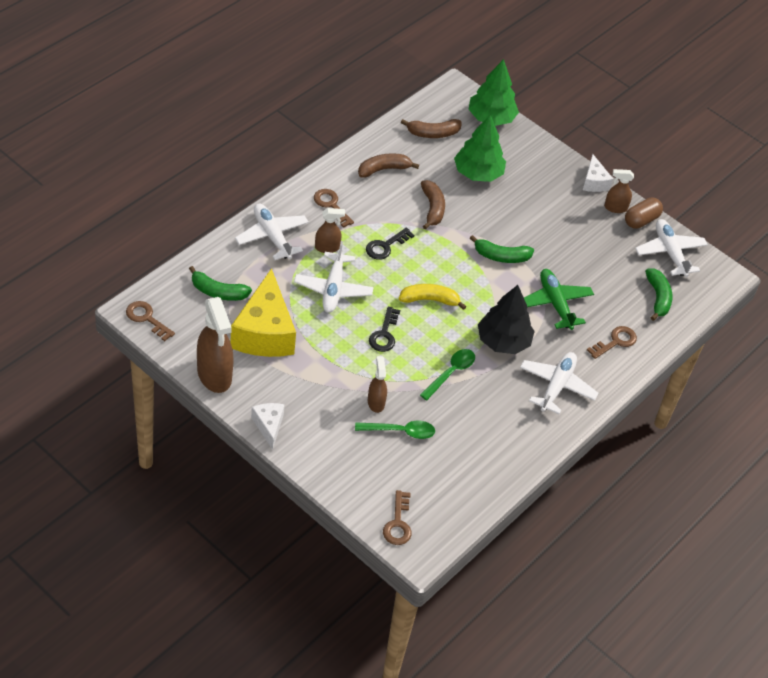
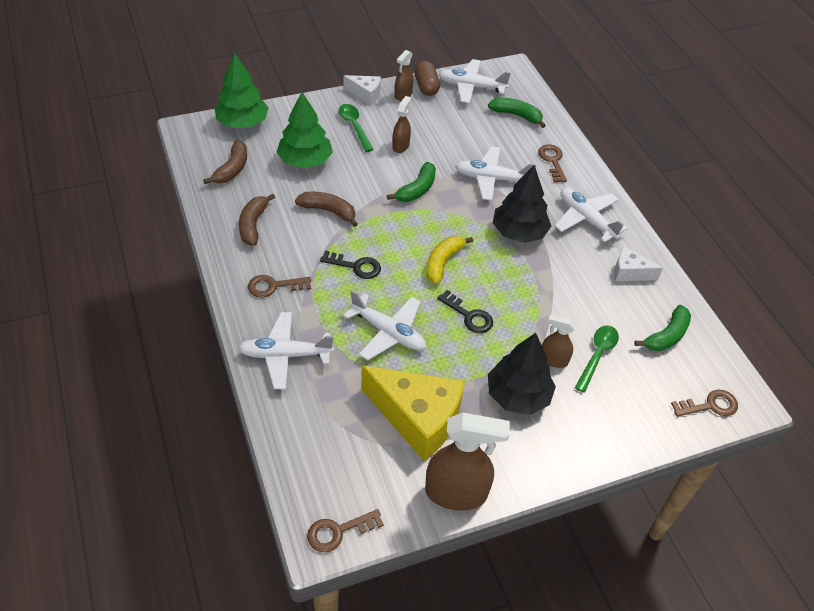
camera: 60 degrees left, 0 degrees up
green banana [189,266,252,301] -> green banana moved to [634,305,691,351]
white cheese [251,403,285,450] -> white cheese moved to [614,246,663,281]
brown spray bottle [315,208,345,253] -> brown spray bottle moved to [392,96,411,153]
black key [366,228,414,260] -> black key turned 60 degrees counterclockwise [320,250,381,279]
brown key [383,490,412,545] -> brown key turned 45 degrees counterclockwise [671,390,738,417]
green spoon [420,349,475,400] -> green spoon moved to [339,104,374,152]
green plane [524,269,594,330] -> white plane [455,146,536,201]
none -> black tree [488,333,556,415]

